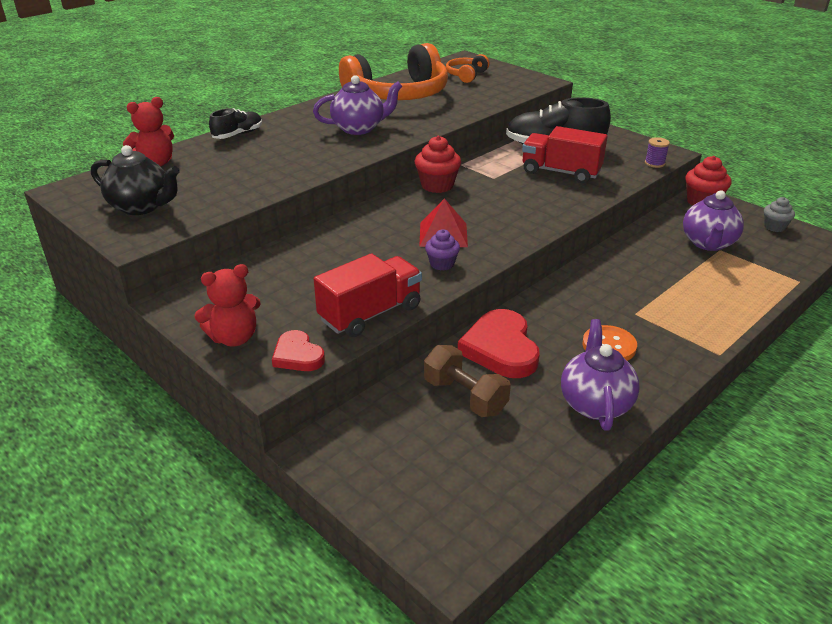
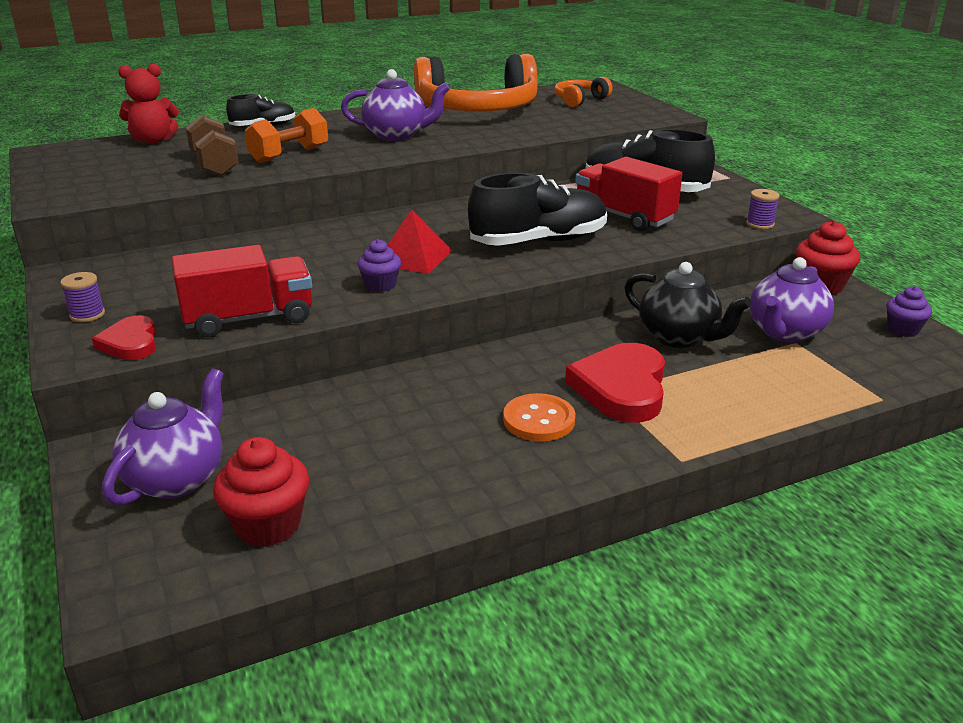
camera: 20 degrees right, 5 degrees down
black teapot [91,145,180,215] -> black teapot moved to [625,262,752,348]
red teddy bear [194,264,261,347] -> purple spool [60,272,105,322]
red cupcake [415,136,461,193] -> red cupcake moved to [213,437,309,547]
brown dumbbell [424,345,511,417] -> brown dumbbell moved to [185,115,239,176]
red heart [458,309,540,378] -> red heart moved to [565,343,665,423]
purple teapot [561,319,640,431] -> purple teapot moved to [102,368,224,506]
grey cupcake [764,197,795,232] -> purple cupcake [886,286,932,337]
none -> orange dumbbell [245,108,328,163]
none -> black shoe [468,172,607,246]

